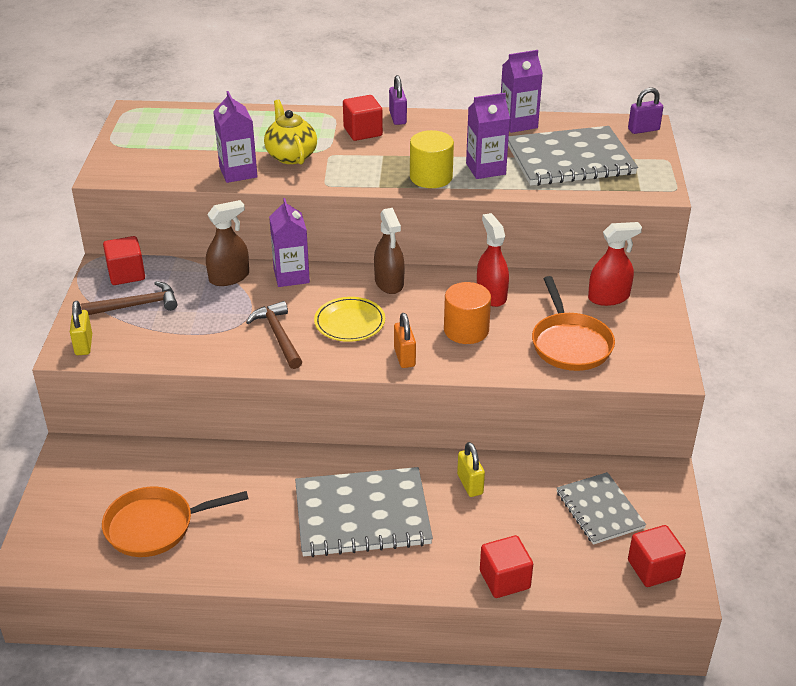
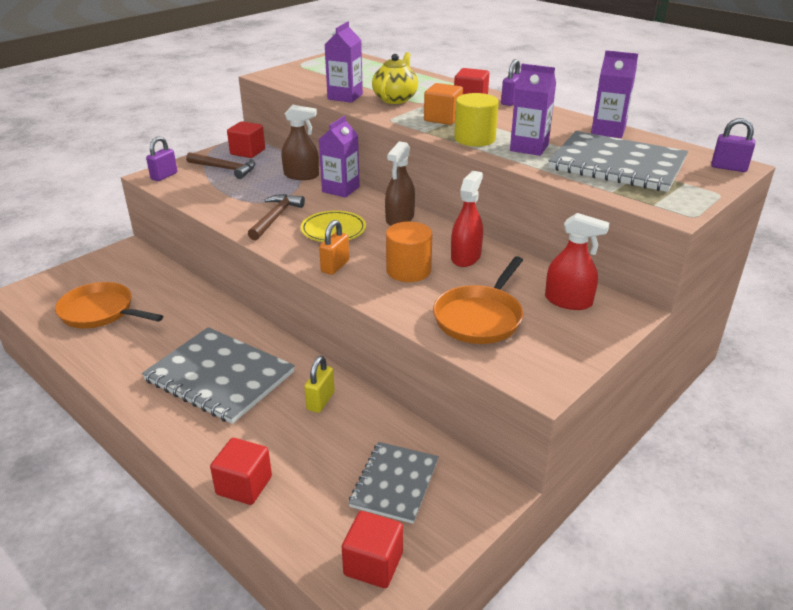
camera: 40 degrees right, 5 degrees down
yellow padlock [70,301,92,355] -> purple padlock [146,136,177,181]
none -> orange cube [424,83,463,125]

